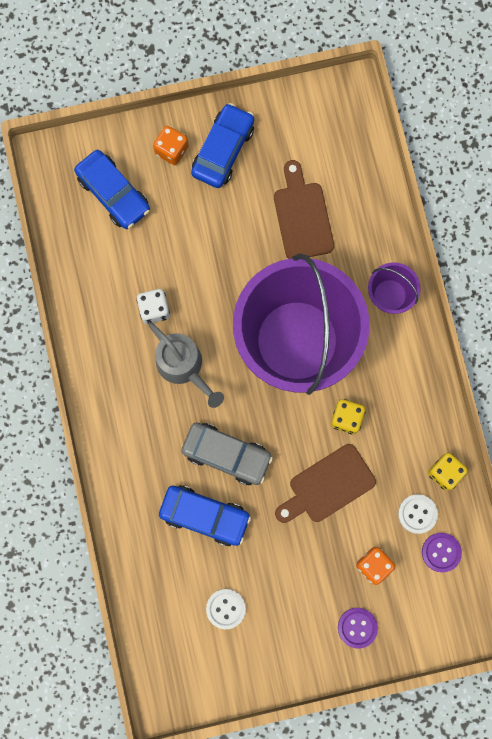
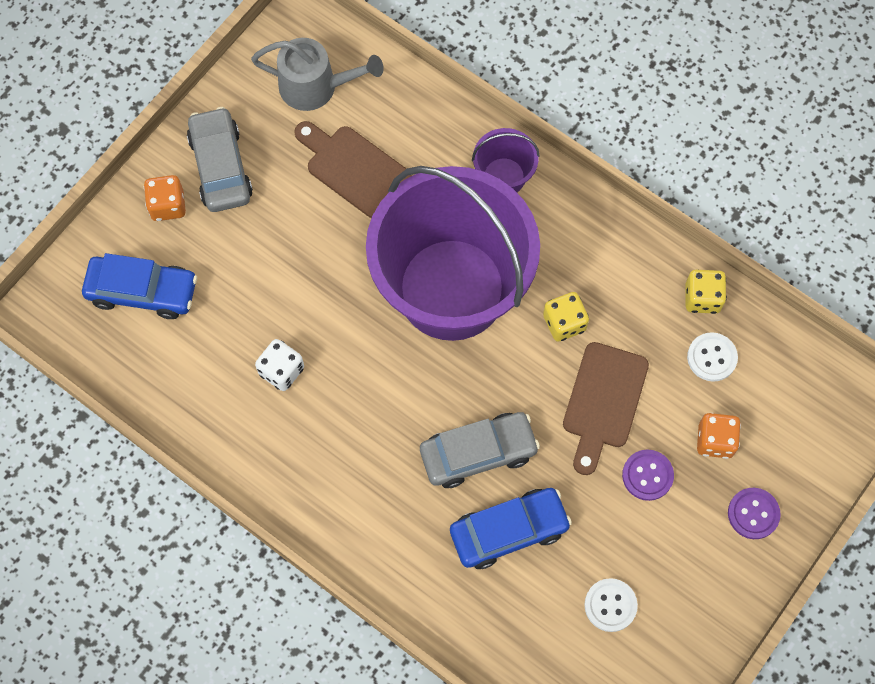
camera: 40 degrees left, 10 degrees down
grey watering can [148,322,224,408] -> grey watering can moved to [251,38,384,111]
blue car [191,103,254,188] -> grey car [187,107,253,212]
purple button [422,533,462,573] -> purple button moved to [622,450,674,501]

